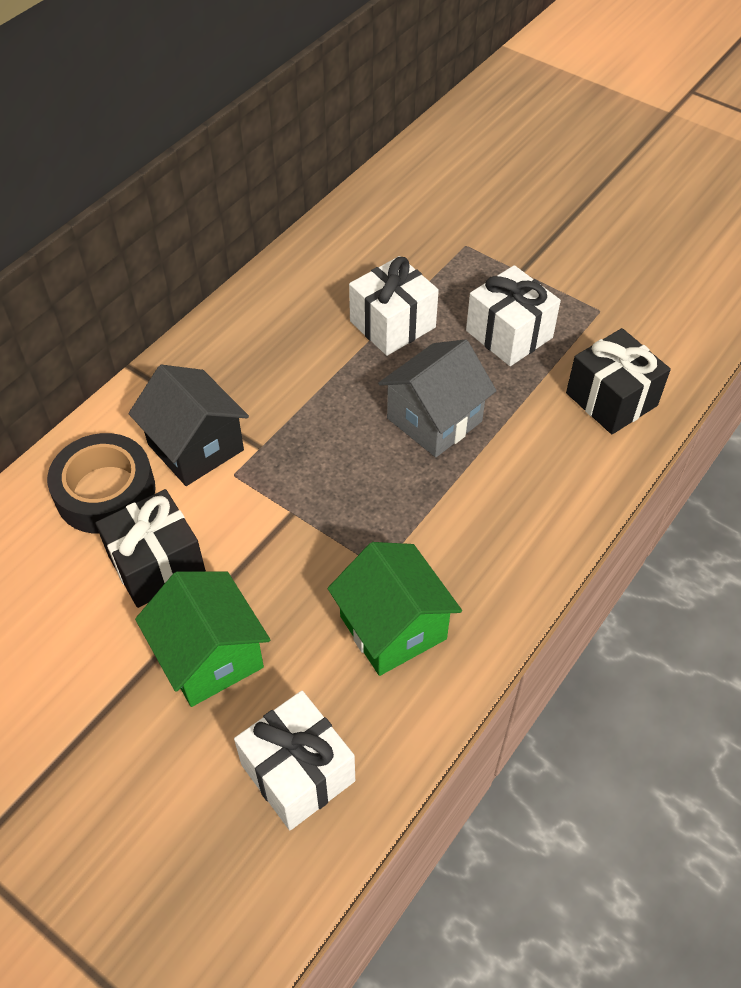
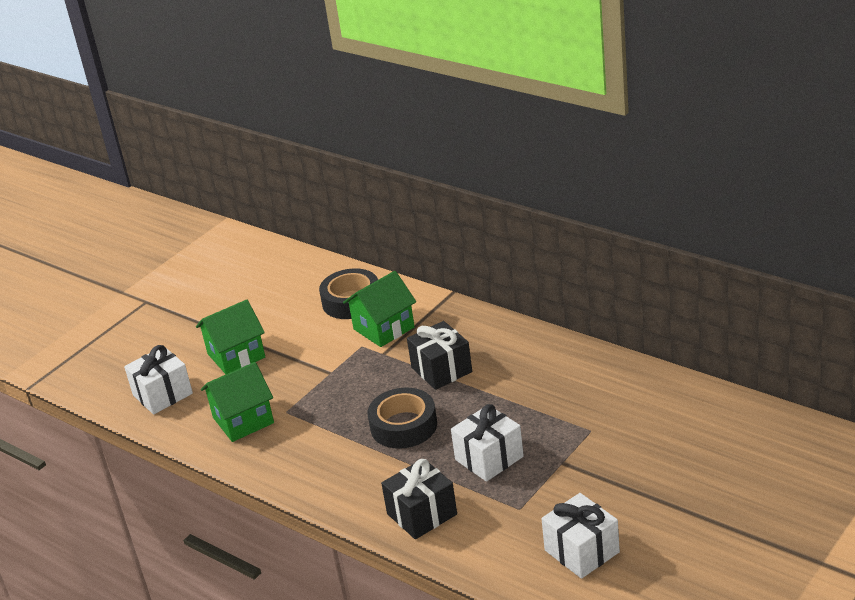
camera: 95 degrees right, 20 degrees down
black gift [95,489,206,608] -> black gift moved to [407,321,472,390]
black house [128,365,249,486] -> green house [343,271,416,347]
white gift [349,256,439,356] -> white gift moved to [541,493,620,579]
grey house [378,339,496,457] -> black tape [368,388,437,448]

